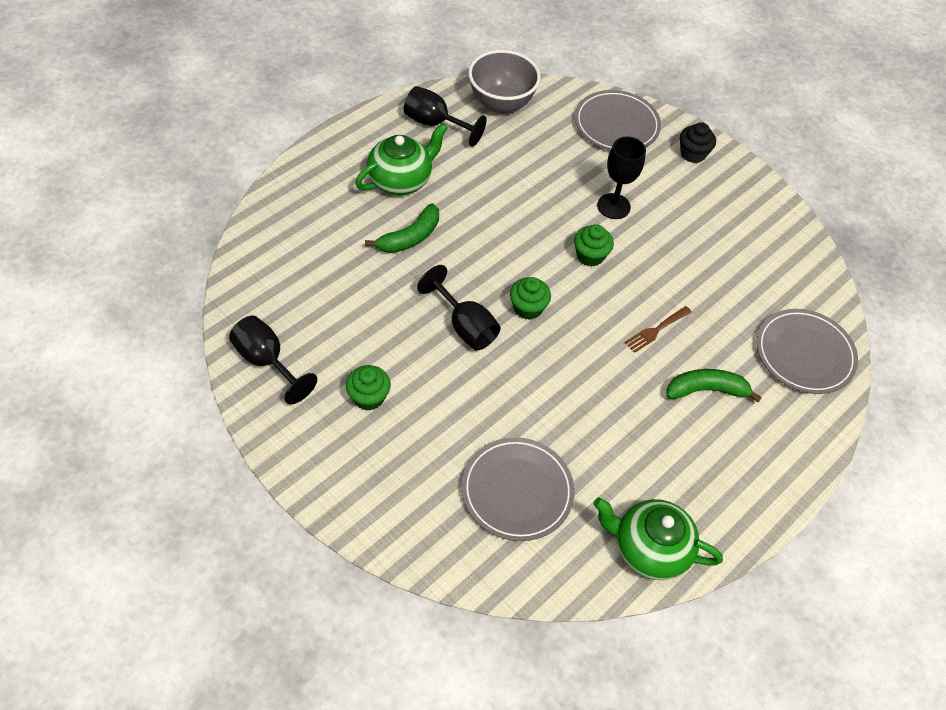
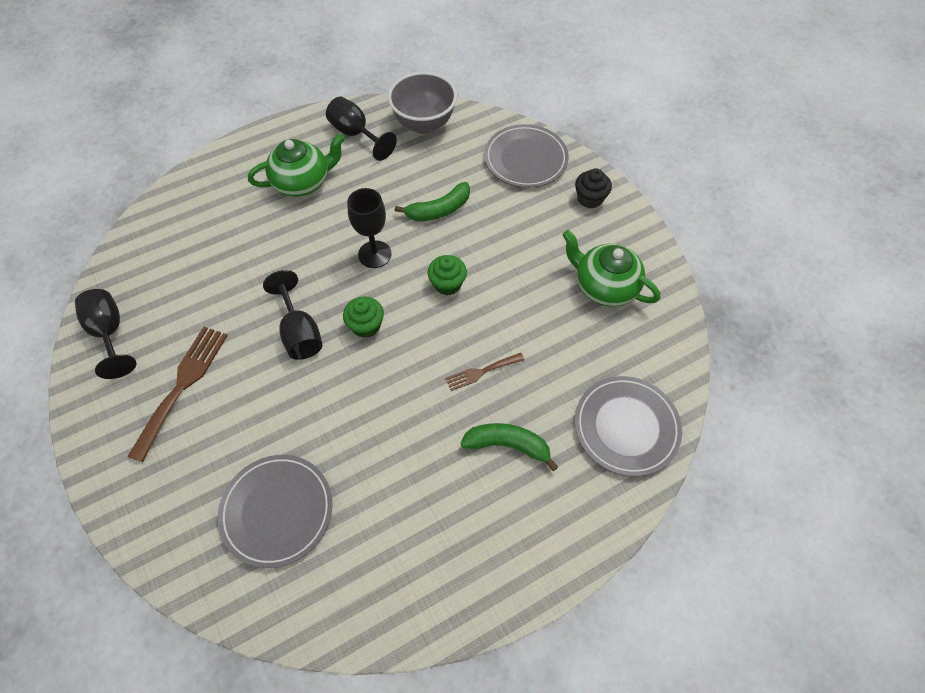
camera: 20 degrees right, 5 degrees up
green cupcake [346,365,391,411] -> brown fork [127,327,228,462]
green banana [365,203,439,253] -> green banana moved to [395,182,470,221]
green teapot [593,497,723,580] -> green teapot moved to [562,230,660,307]
black goblet [597,137,646,219] -> black goblet moved to [347,188,392,268]

